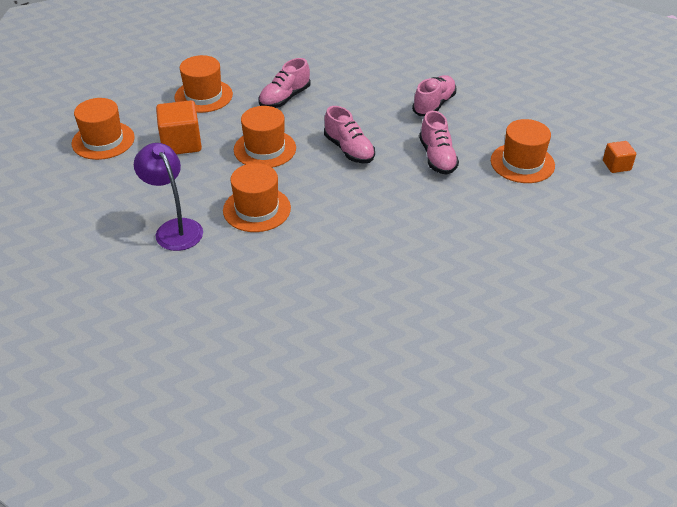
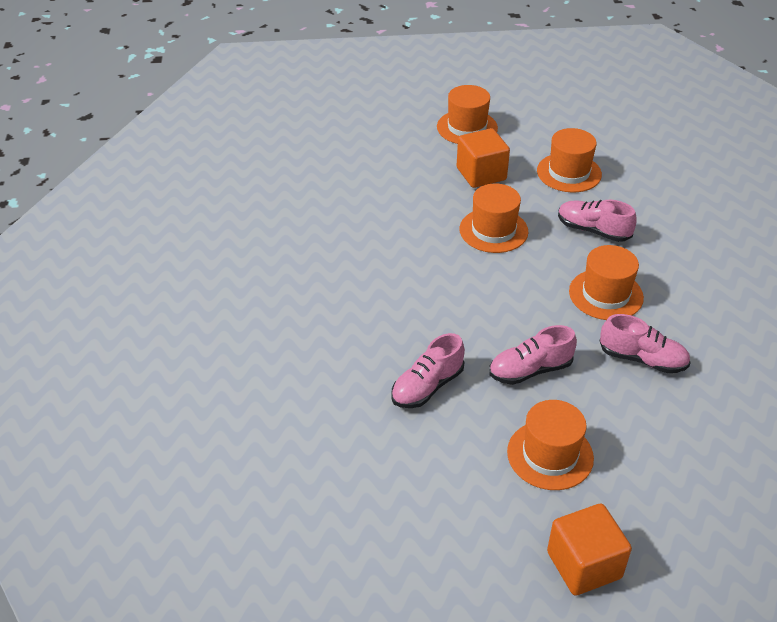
camera: 80 degrees right, 0 degrees up
purple lamp [134,143,203,251] -> none
orange hat [223,163,291,232] -> orange hat moved to [569,245,644,320]
pink shoe [324,106,375,164] -> pink shoe moved to [391,333,465,408]
orange cube [603,141,636,173] -> orange cube [547,504,632,596], size x1.76

